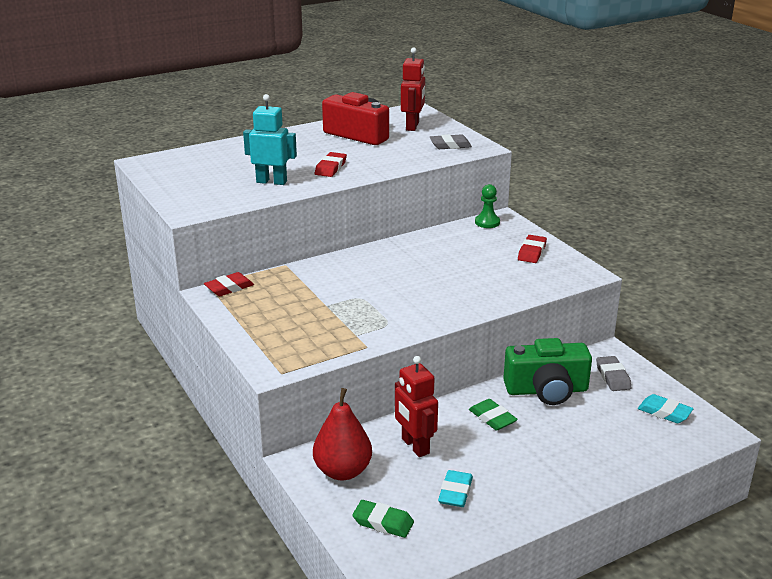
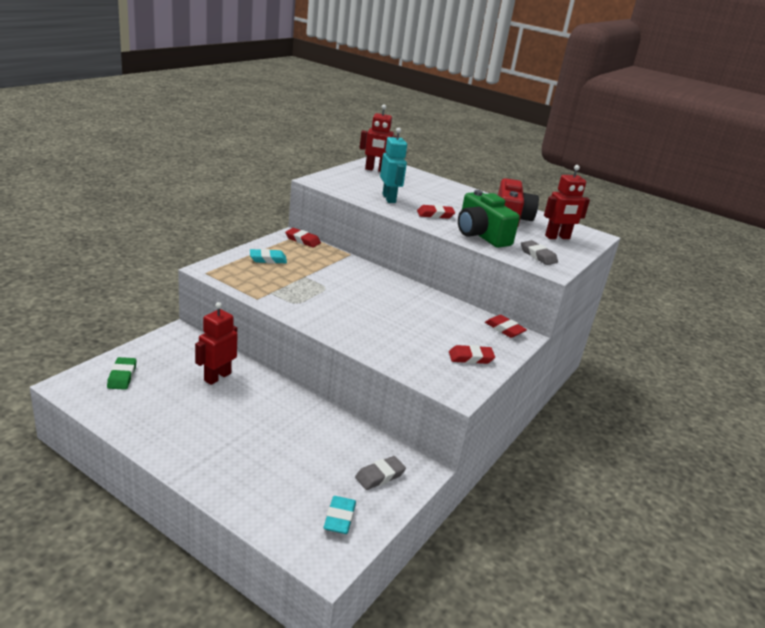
camera: 60 degrees right, 0 degrees up
red pear [313,388,372,480] -> none
turquoise eraser [438,470,473,507] -> turquoise eraser moved to [250,249,287,264]
green eraser [469,399,518,431] -> none
green pawn [475,184,500,228] -> red eraser [485,315,527,338]
green camera [503,338,592,405] -> green camera moved to [458,190,520,248]
none -> red robot [360,104,397,172]

